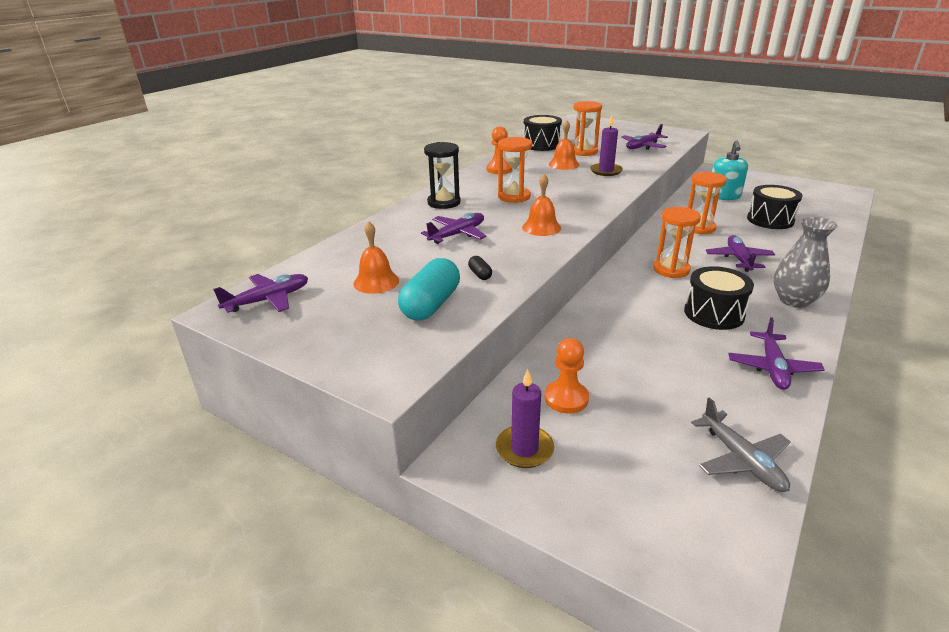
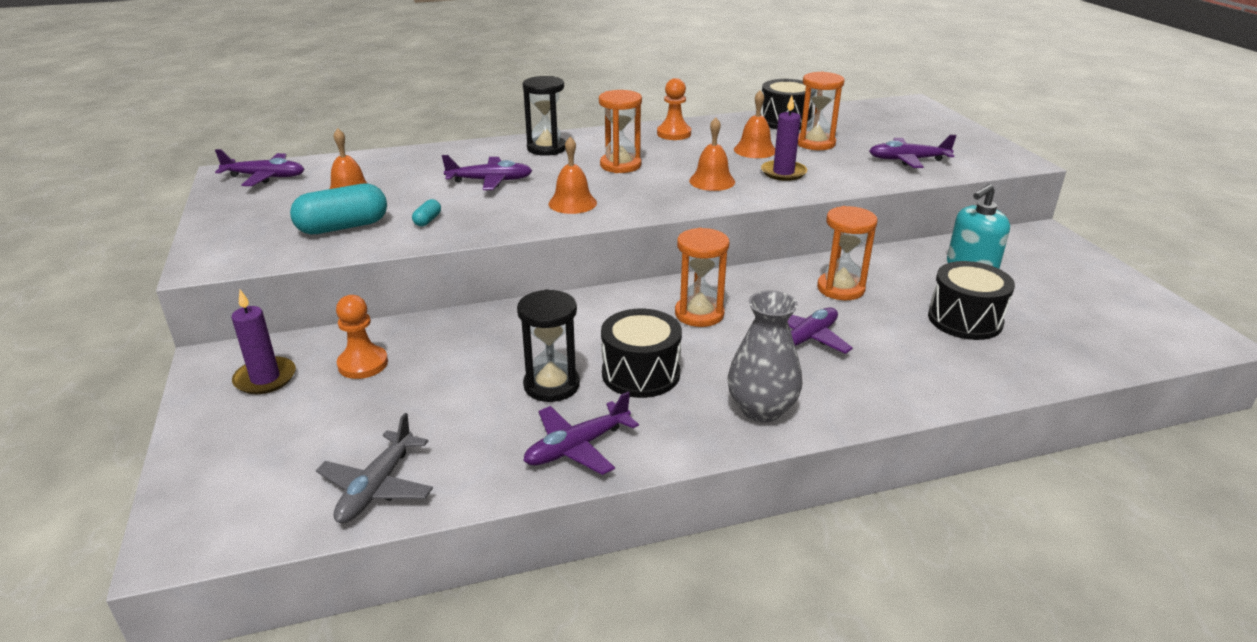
camera: 40 degrees right, 0 degrees up
black capsule [468,256,492,280] -> turquoise capsule [412,199,441,226]
none -> black hourglass [517,289,580,402]
none -> orange bell [689,118,735,191]

